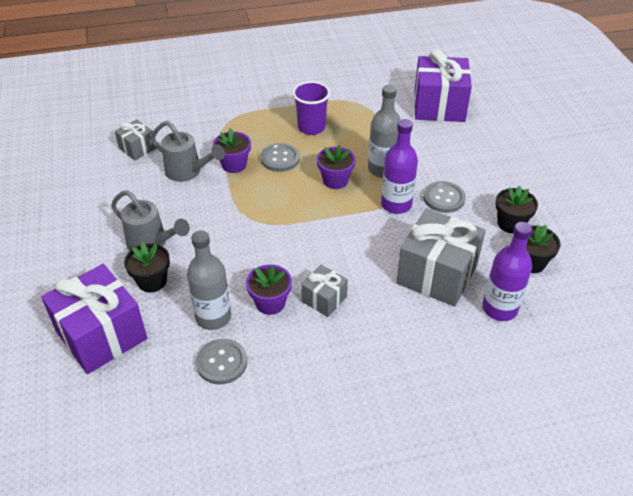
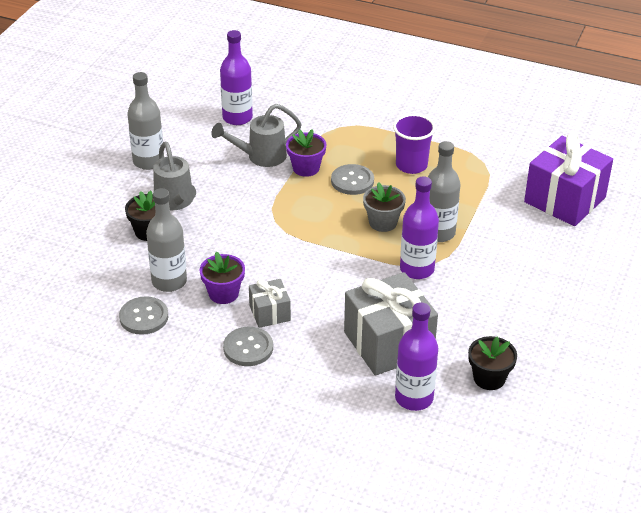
camera: 35 degrees right, 5 degrees down
purple gift [41,264,147,374] -> none
grey gift [115,119,156,161] -> purple bottle [220,30,253,125]
grey watering can [151,121,225,182] -> grey watering can turned 90 degrees clockwise [211,104,302,167]
purple flower pot [317,145,356,189] -> grey flower pot [363,182,406,232]
grey button [423,181,466,213] -> grey button moved to [223,327,273,366]
black flower pot [495,186,538,233] -> none
none -> grey bottle [127,72,164,170]

